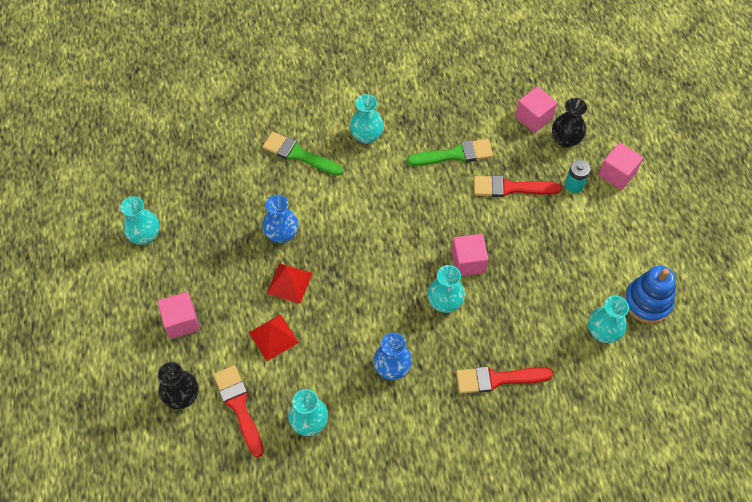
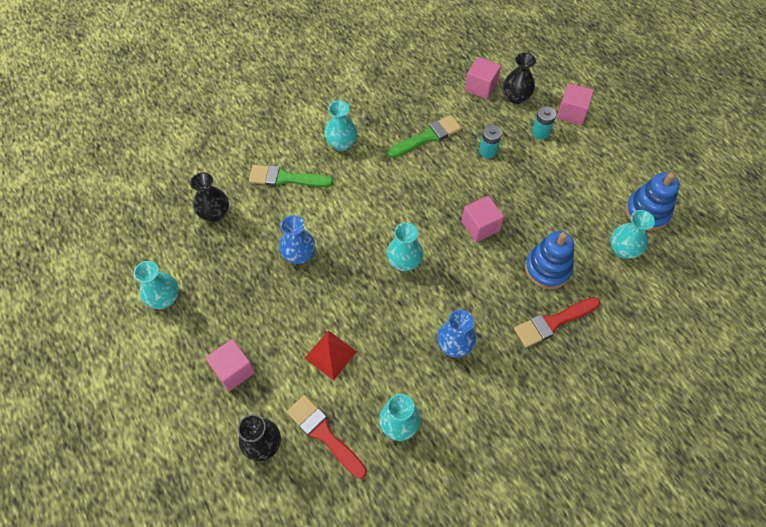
camera: 20 degrees left, 0 degrees up
red pyramid [266,263,313,304] -> none
turquoise vase [427,265,465,313] -> turquoise vase moved to [387,223,423,271]
red brush [474,175,561,197] -> turquoise battery [479,125,502,158]
none -> black vase [190,172,229,222]
none -> blue stacking toy [525,231,574,289]

